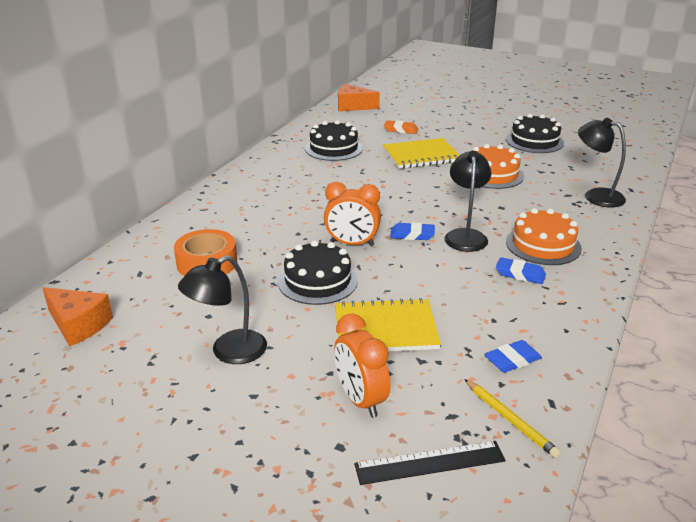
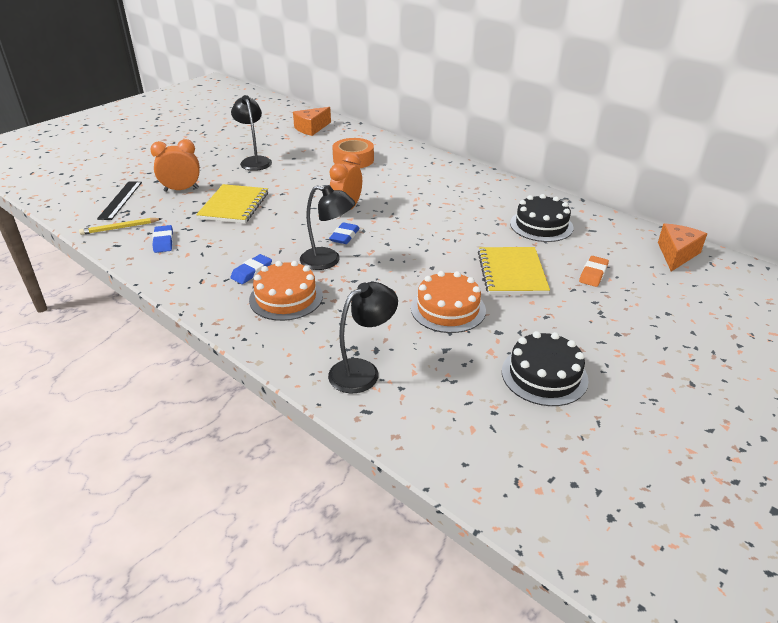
camera: 105 degrees right, 5 degrees up
black cake [278,240,358,305] -> none

